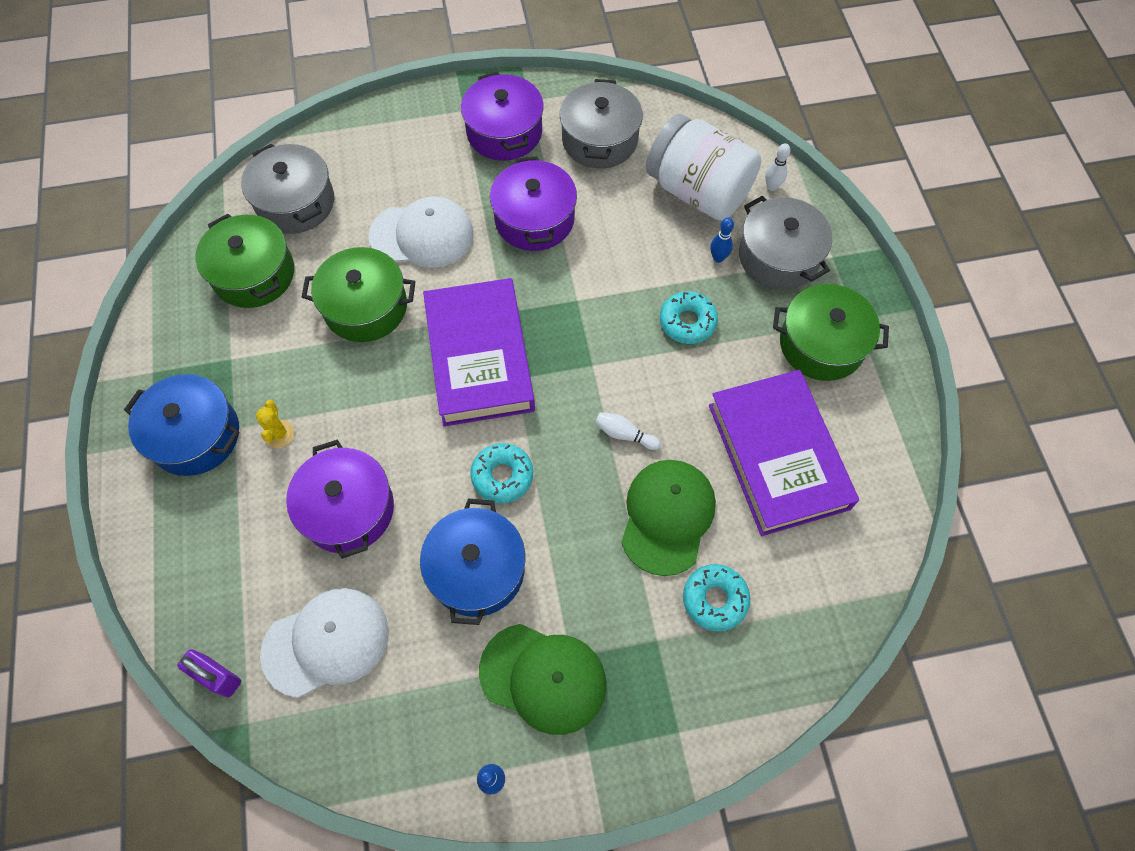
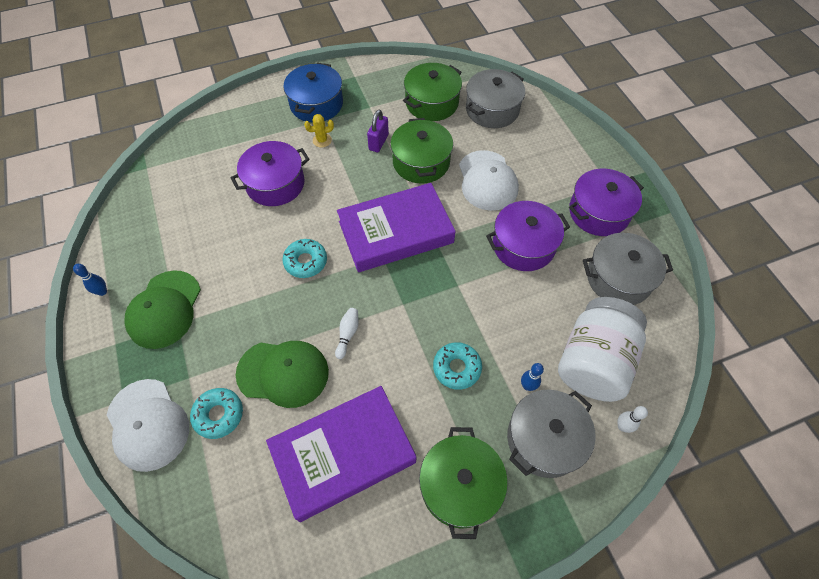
camera: 80 degrees right, 5 degrees down
purple padlock [177,649,241,697] -> purple padlock moved to [367,110,389,152]
white cap [260,588,389,698] -> white cap moved to [107,379,189,472]
blue pot [420,499,525,625] -> none

